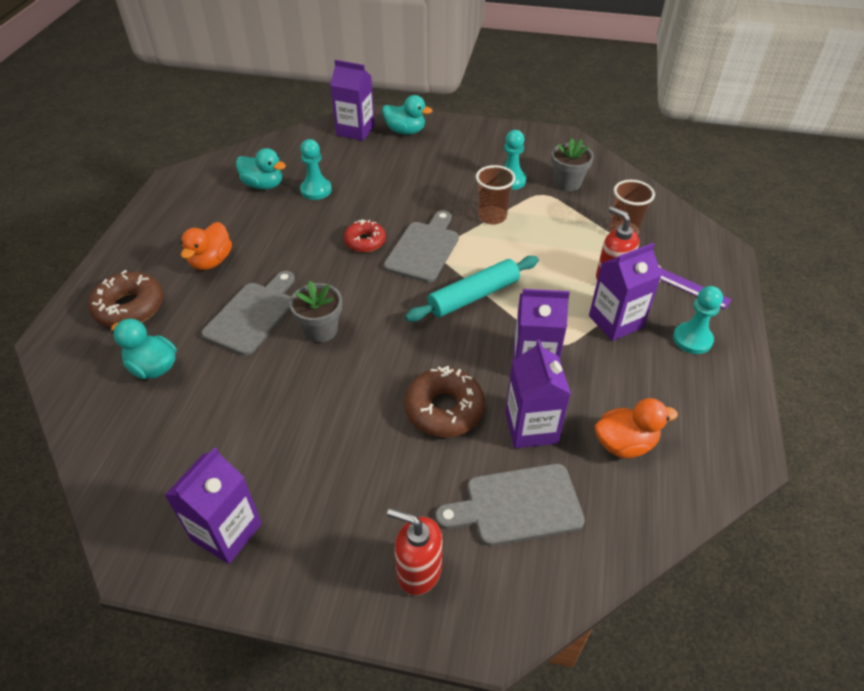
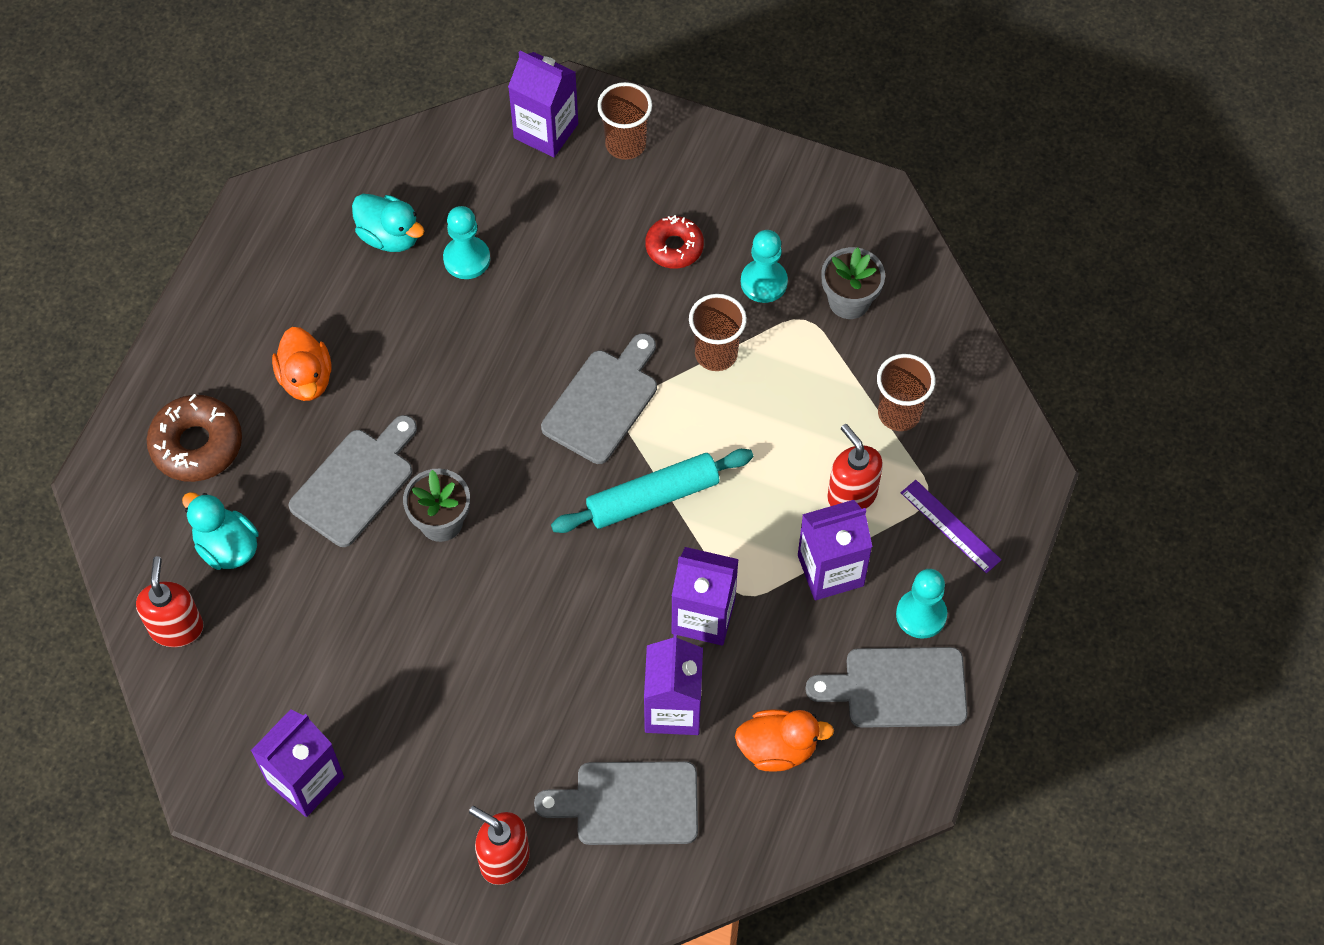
camera: 10 degrees right, 15 degrees up
orange duck [180,222,232,270] -> orange duck turned 45 degrees counterclockwise [272,327,332,401]
red donut [344,219,386,252] -> red donut moved to [645,215,704,269]
turquoise duck [382,95,432,135] -> brown cup [597,82,652,160]
brown donut [404,366,485,437] -> none
none -> red soap dispenser [136,556,204,647]
none -> grey cutting board [805,647,967,728]

